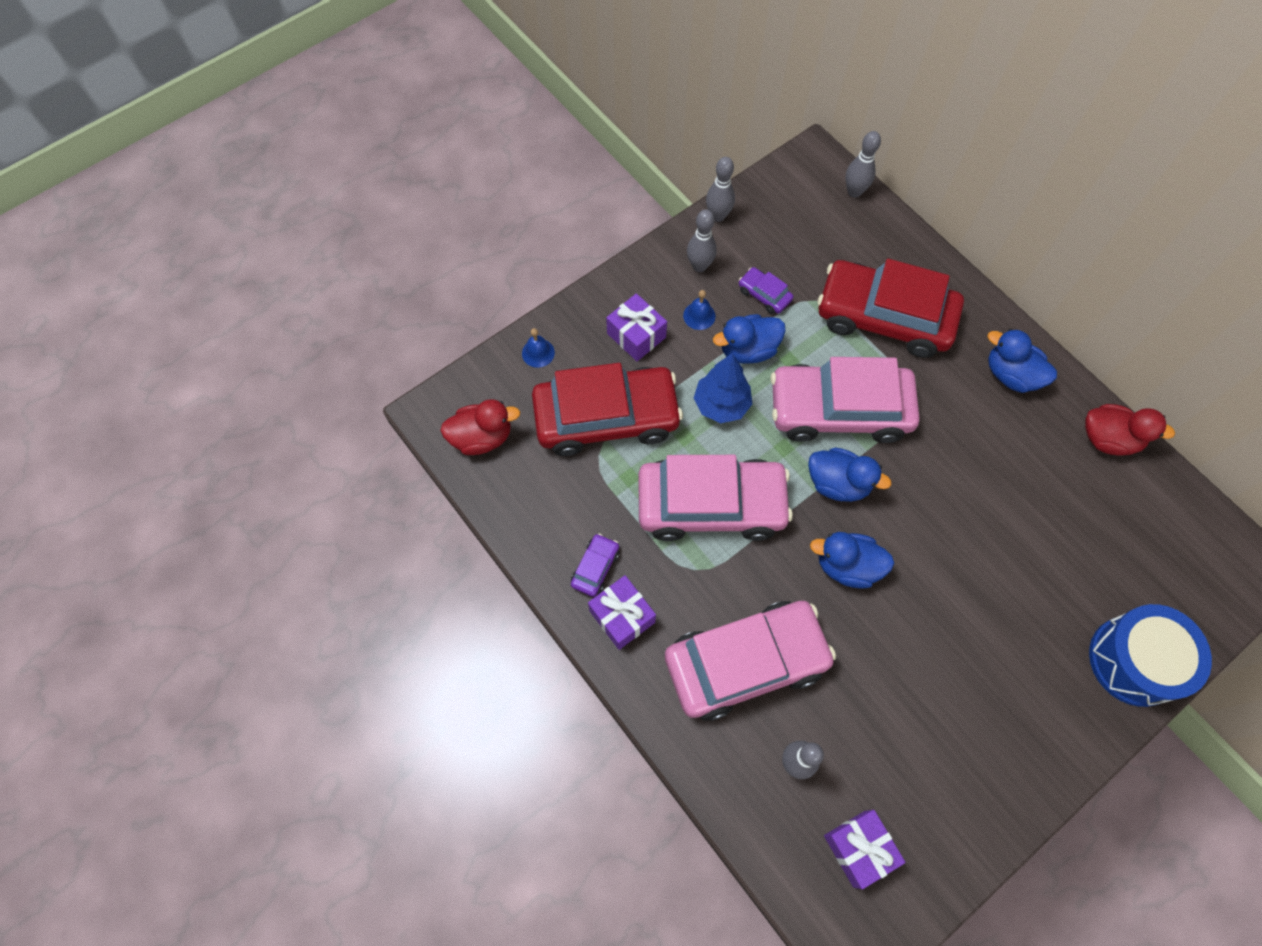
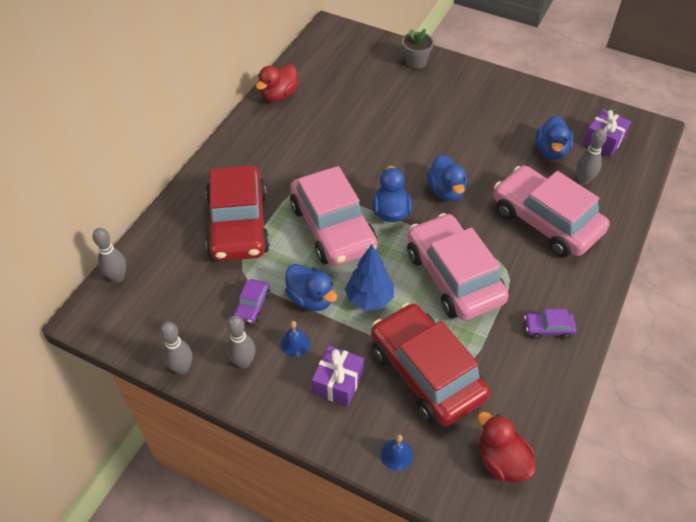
camera: 115 degrees left, 15 degrees down
purple gift [588,575,656,650] -> none
blue duck [988,329,1057,393] -> blue duck moved to [536,116,573,160]
red duck [1085,404,1175,456] -> red duck turned 135 degrees counterclockwise [256,64,298,102]
blue drum [1089,604,1212,707] -> grey flower pot [402,29,434,69]

